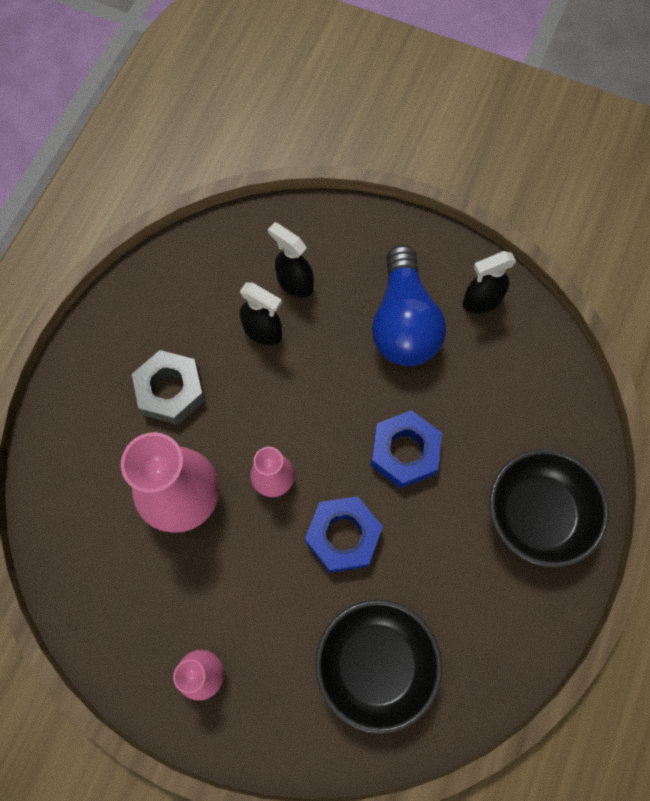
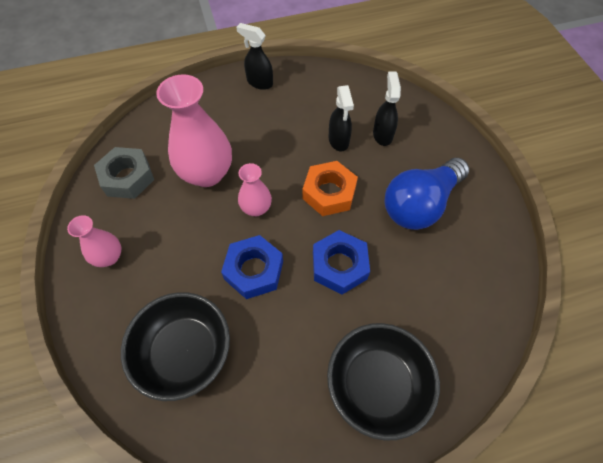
camera: 50 degrees right, 10 degrees down
grey nut [132,350,205,425] -> grey nut moved to [94,147,154,199]
black spray bottle [463,251,516,313] -> black spray bottle moved to [236,23,273,90]
none -> orange nut [303,161,358,216]

